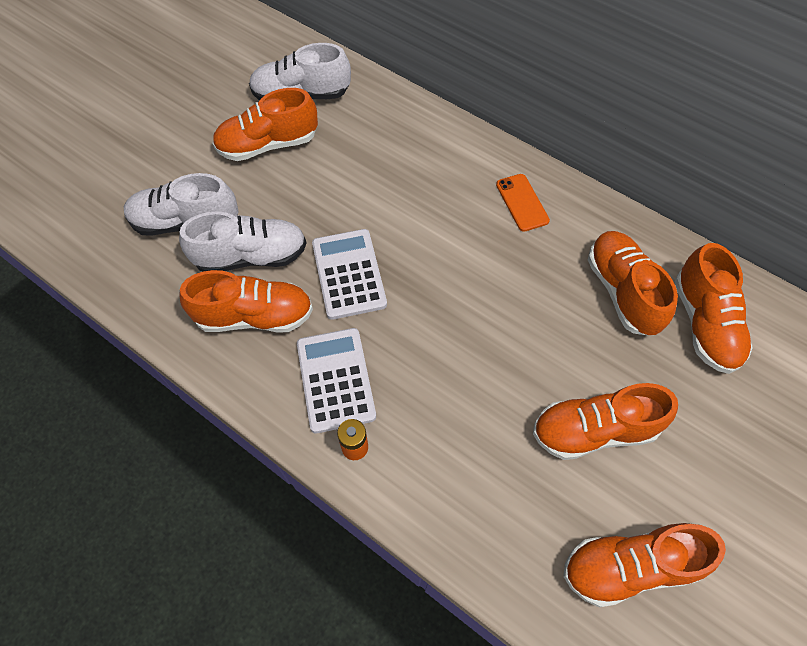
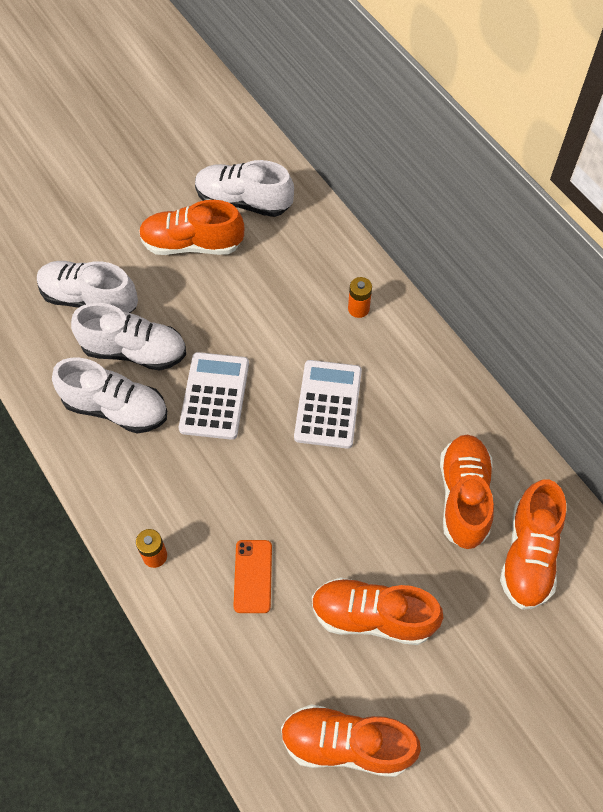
camera: 20 degrees right, 0 degrees up
orange shoe [179,270,313,333] -> white shoe [52,357,167,434]
white calculator [297,328,376,433] -> white calculator moved to [294,360,362,449]
orange phone [496,174,550,232] -> orange phone moved to [234,540,272,613]
none -> orange battery [348,277,372,318]

